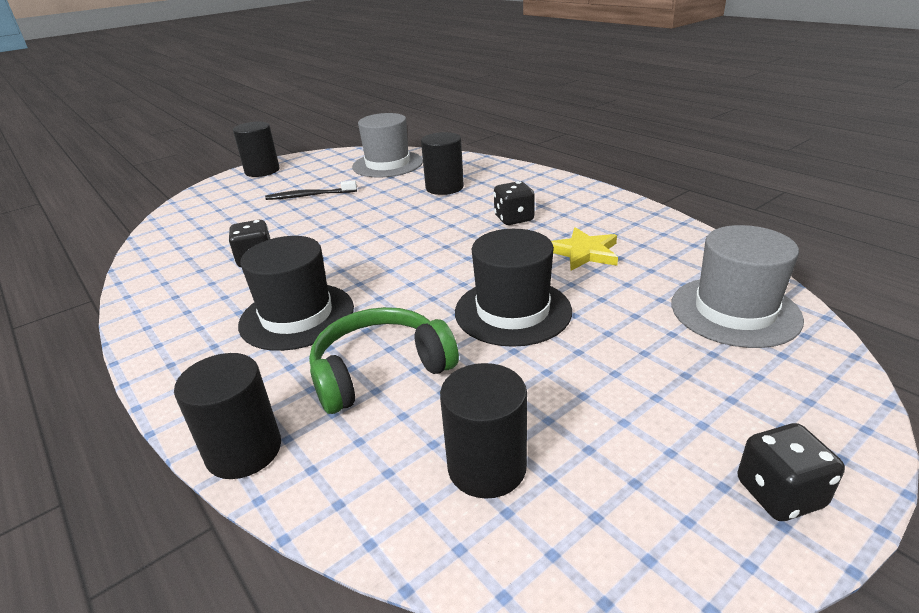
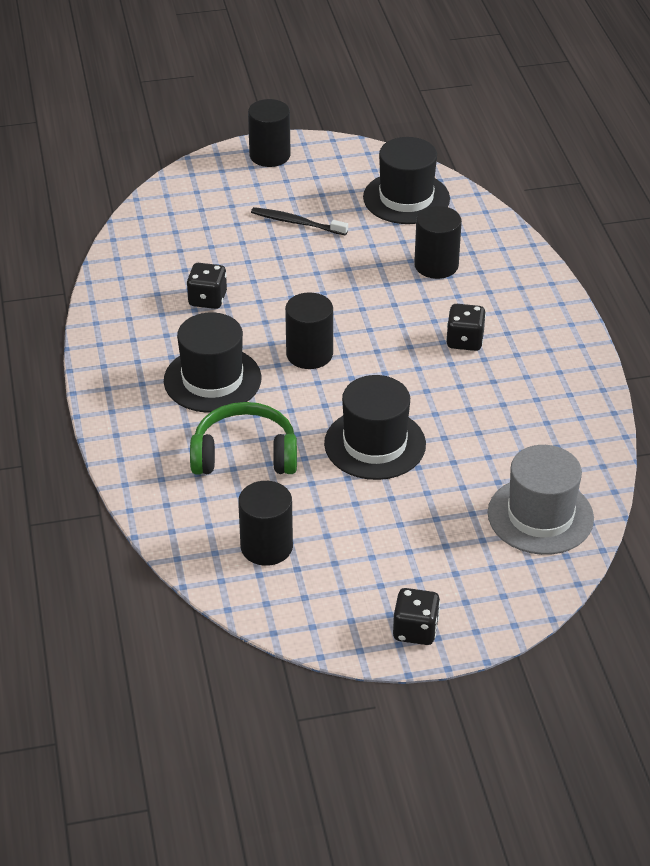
camera: 25 degrees right, 10 degrees up
black cylinder [174,353,281,479] -> black cylinder moved to [285,292,333,369]
grey hat [352,113,423,178] -> black hat [363,137,450,224]
yellow star [551,227,618,270] -> none

